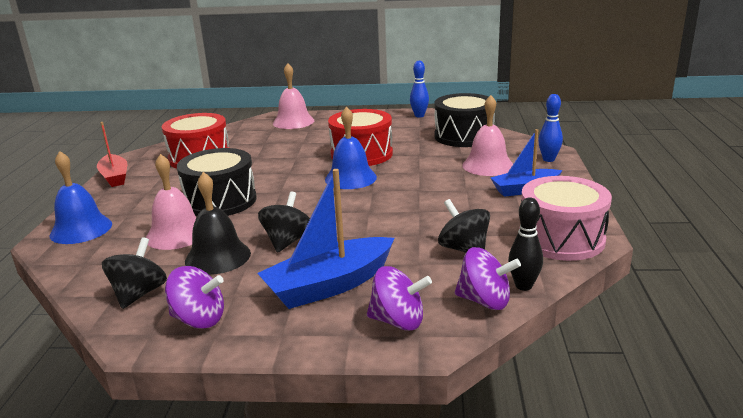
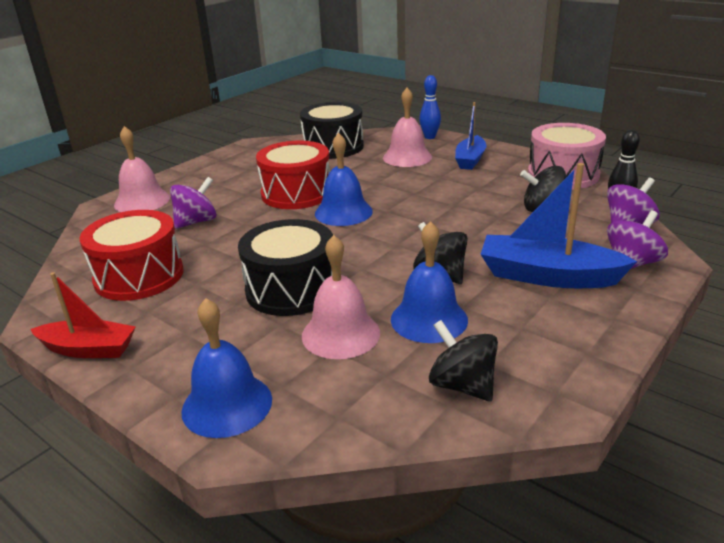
camera: 55 degrees left, 5 degrees up
purple spinning top [165,266,224,329] -> purple spinning top moved to [170,177,217,229]
black bell [185,172,251,275] -> blue bell [391,221,468,343]
blue boat [257,169,394,309] -> blue boat turned 105 degrees clockwise [480,163,637,288]
blue bowling pin [410,61,429,117] -> none

